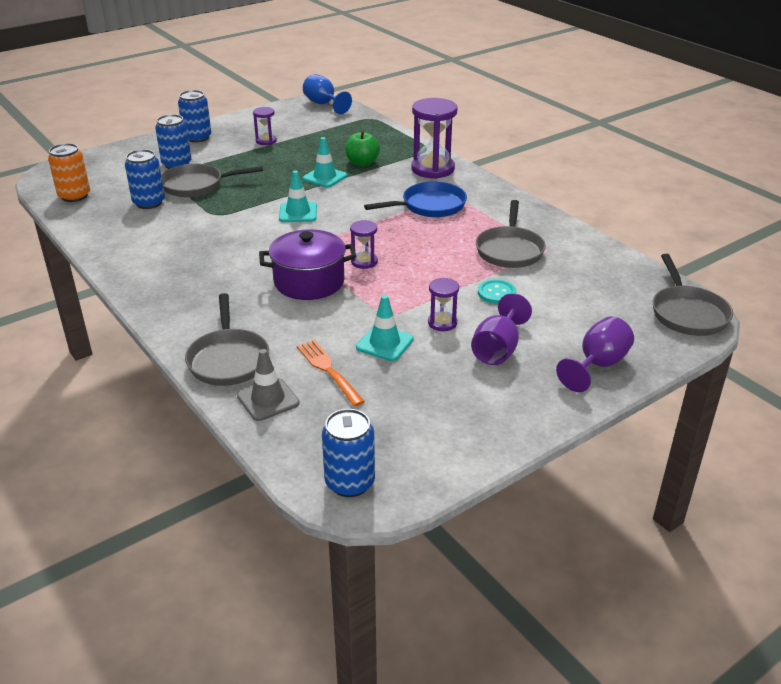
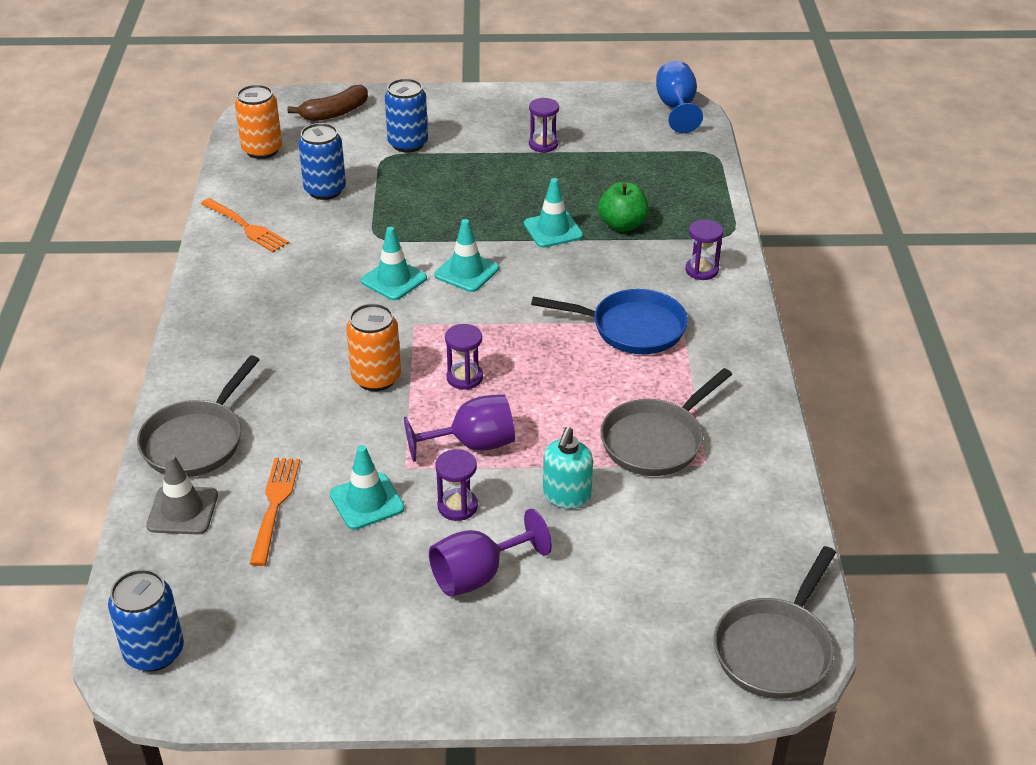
camera: 35 degrees right, 5 degrees up
grey pan [161,164,263,197] -> none
blue can [178,90,211,143] -> none
purple pot [259,229,356,300] -> orange can [346,303,401,391]
purple hourglass [411,98,457,179] -> purple hourglass [685,219,723,280], size x0.51
turquoise button [478,279,516,304] -> turquoise soap dispenser [543,427,593,509]
purple goblet [556,316,634,392] -> purple goblet moved to [404,394,515,462]
none -> orange fork [201,198,289,252]
none -> brown banana [288,85,368,121]
none -> turquoise traffic cone [361,227,427,300]

